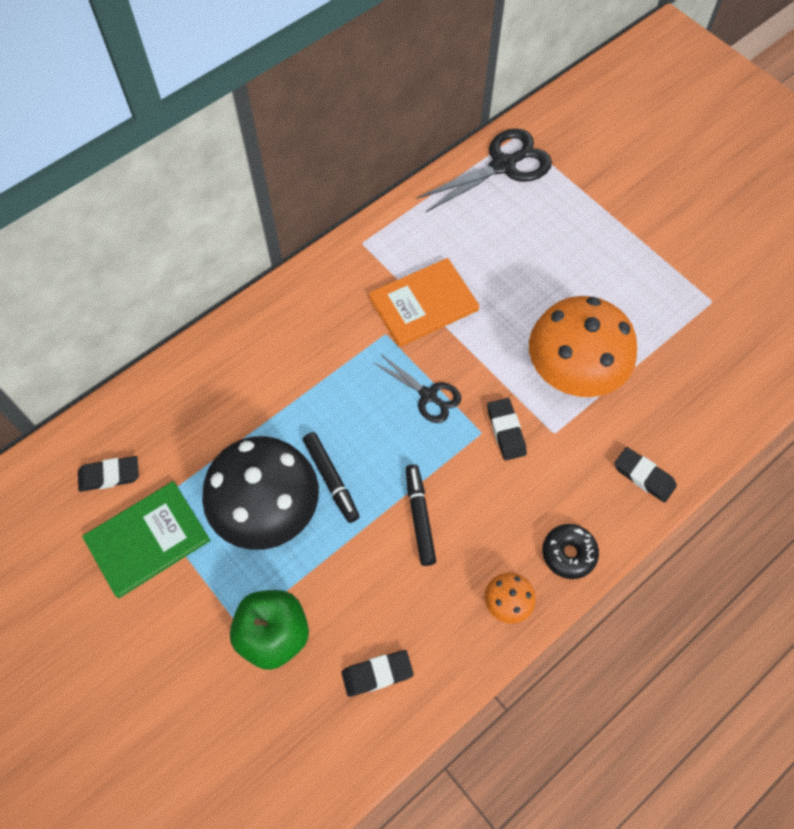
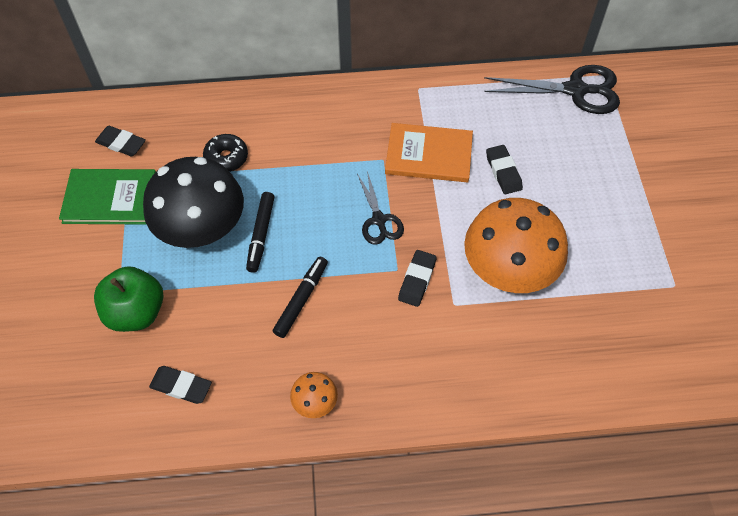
camera: 35 degrees right, 5 degrees down
black donut [542,524,599,579] -> black donut moved to [203,134,248,172]
black eraser [614,447,677,503] -> black eraser moved to [486,145,523,194]

